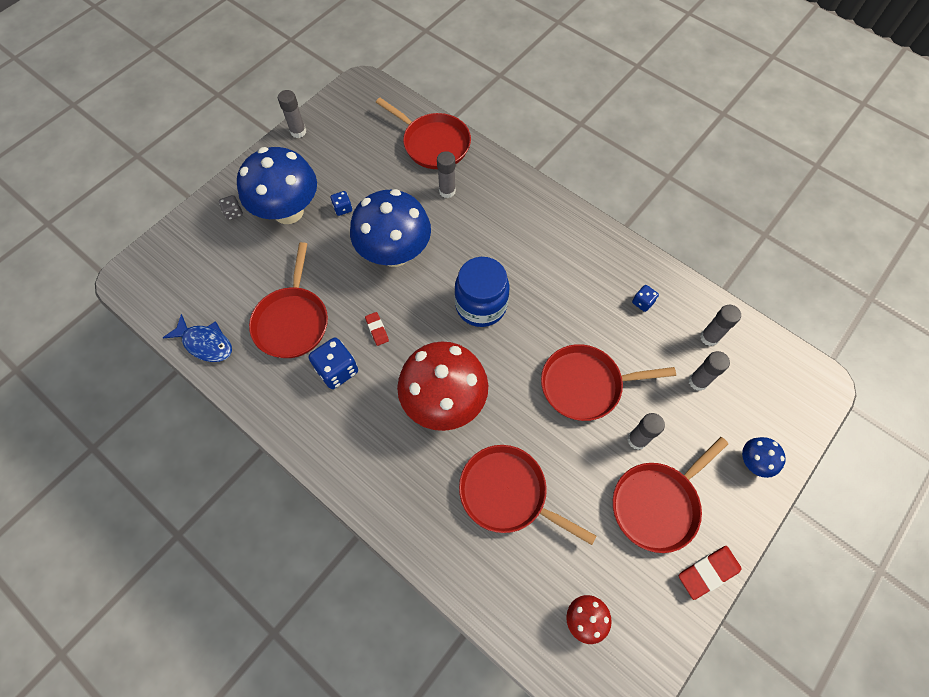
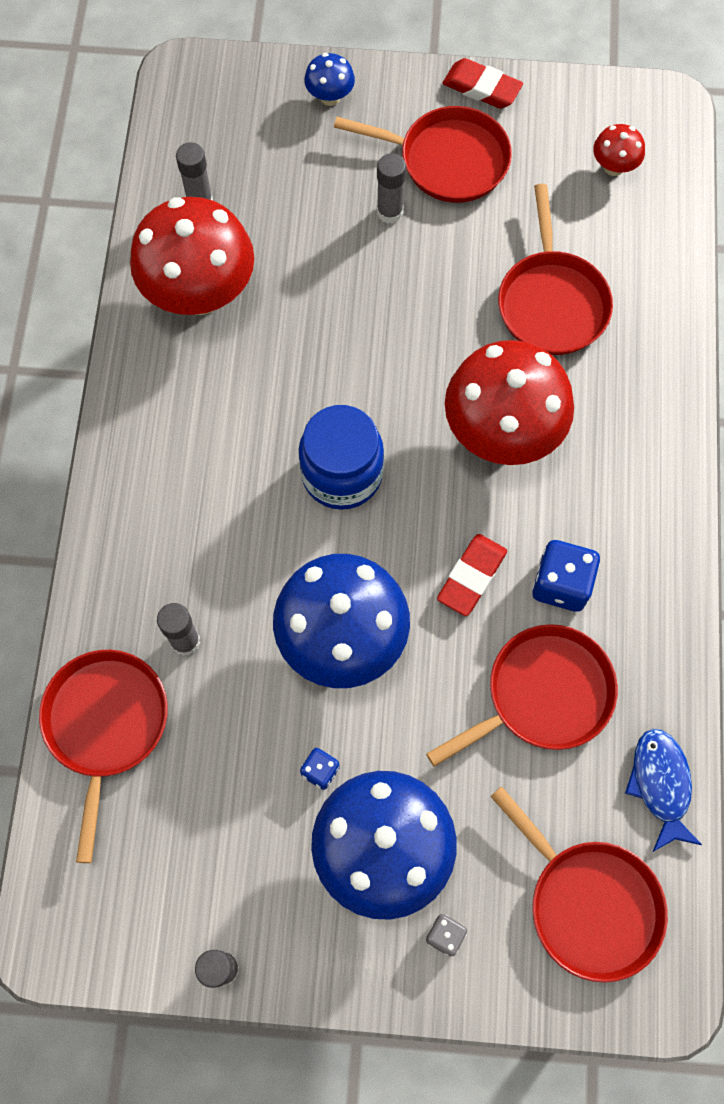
camera: 125 degrees left, 5 degrees up
red eraser [365,312,389,346] -> red eraser [437,534,507,616], size x1.67
red pan [541,344,676,421] -> red pan moved to [490,786,668,983]
blue dice [632,285,659,312] -> red mushroom [130,197,254,315]
grey glue stick [689,351,730,391] -> none

